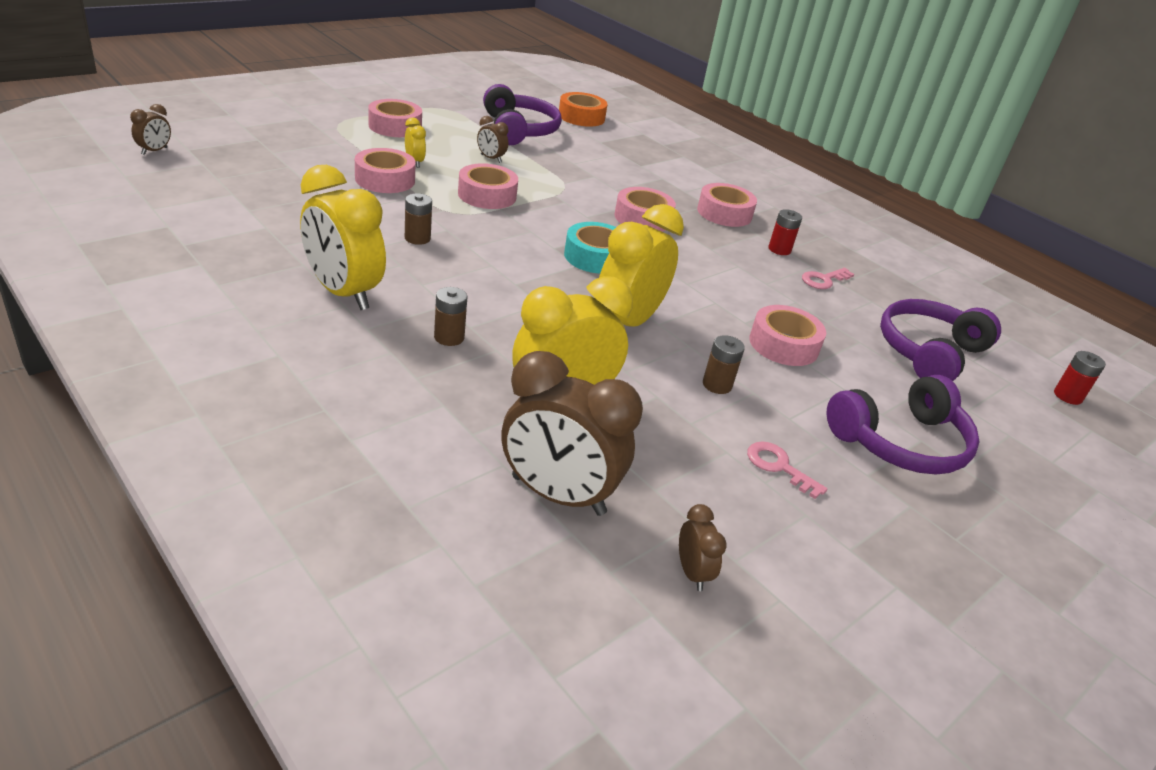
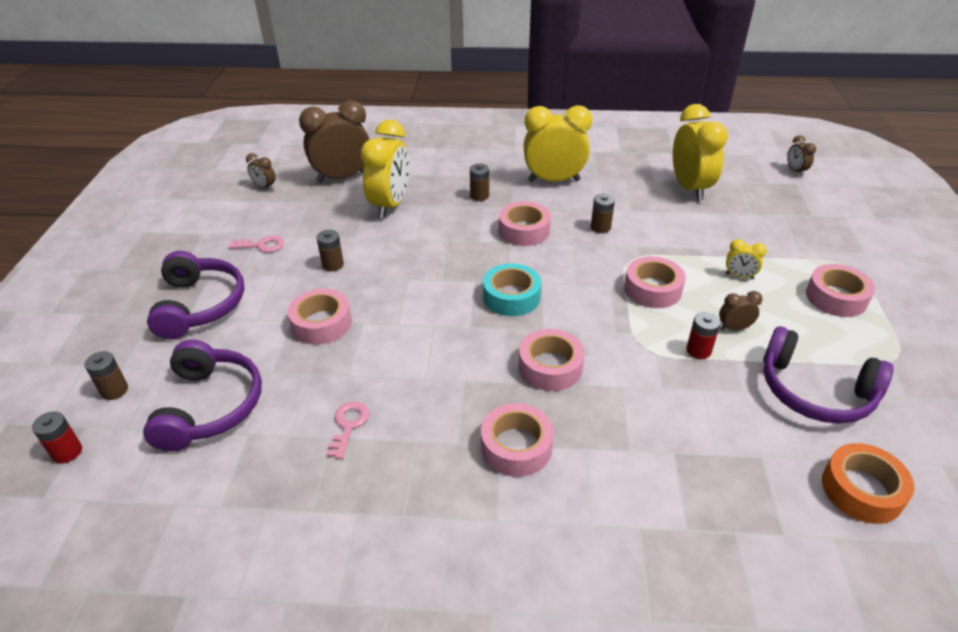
camera: 140 degrees right, 5 degrees up
pink tape [355,148,416,193] -> pink tape moved to [499,201,551,246]
yellow clock [599,204,684,327] -> yellow clock moved to [673,104,728,201]
red battery [768,209,802,255] -> red battery moved to [686,312,720,359]
purple headphones [826,375,980,475] -> purple headphones turned 150 degrees clockwise [147,251,244,339]
none -> brown battery [85,351,128,400]

